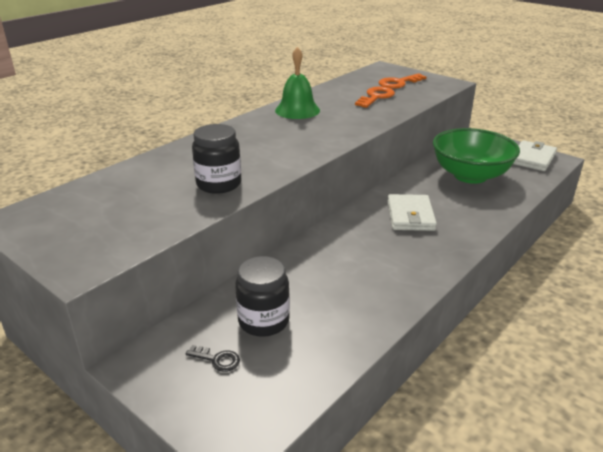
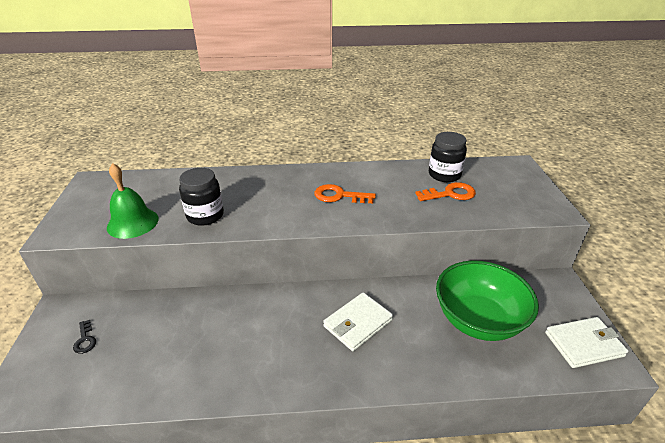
camera: 45 degrees right, 5 degrees up
black jar [235,256,290,337] -> black jar moved to [429,132,467,182]
green bell [275,47,320,119] -> green bell moved to [107,163,159,239]
orange key [378,73,427,89] -> orange key moved to [314,184,376,203]

